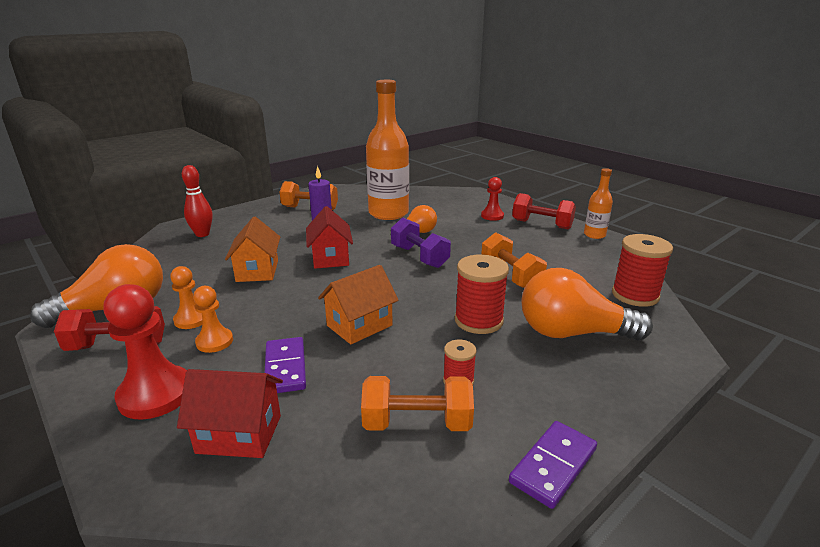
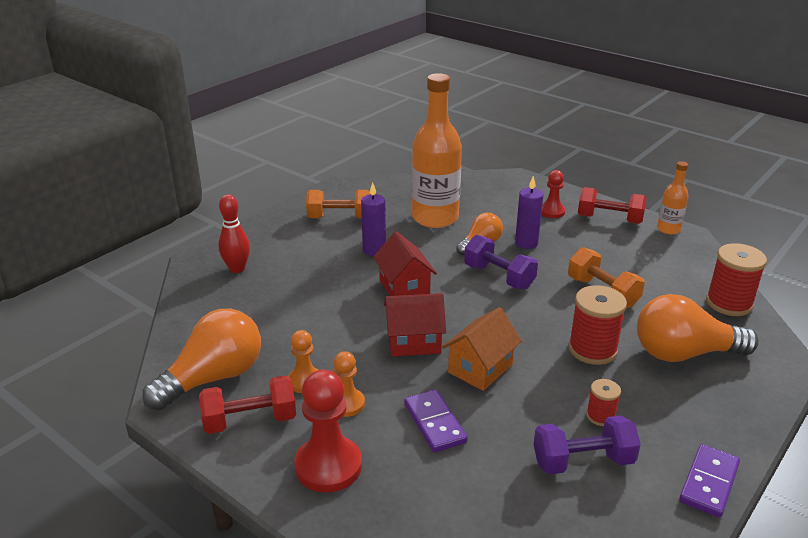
camera: 10 degrees left, 5 degrees up
red house [177,369,283,458] -> red house moved to [384,293,446,357]
orange house [225,217,280,282] -> none
orange dumbbell [361,376,474,431] -> purple dumbbell [533,416,641,474]
none -> purple candle [515,176,543,249]

